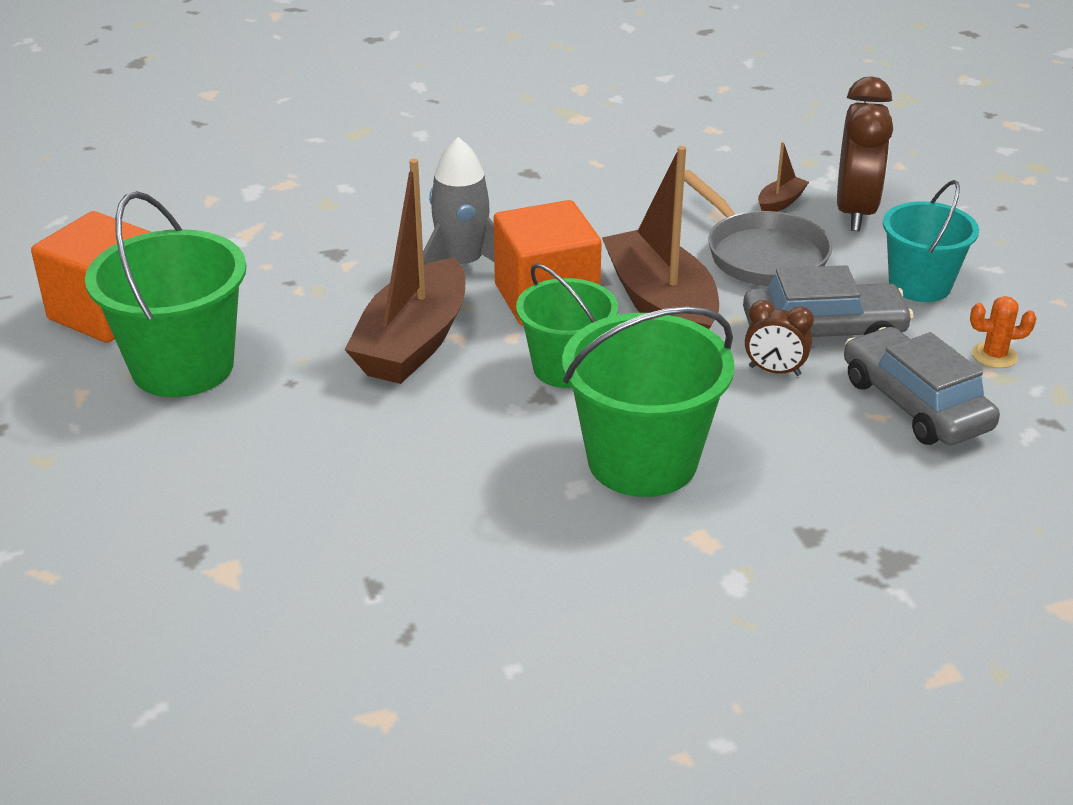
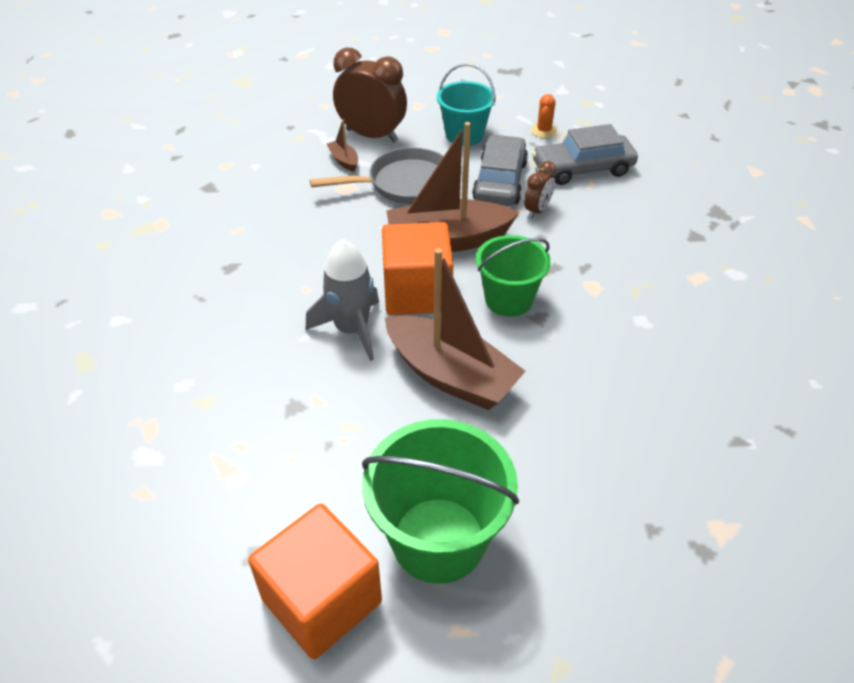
camera: 75 degrees left, 10 degrees up
green bucket [562,306,735,497] -> none

